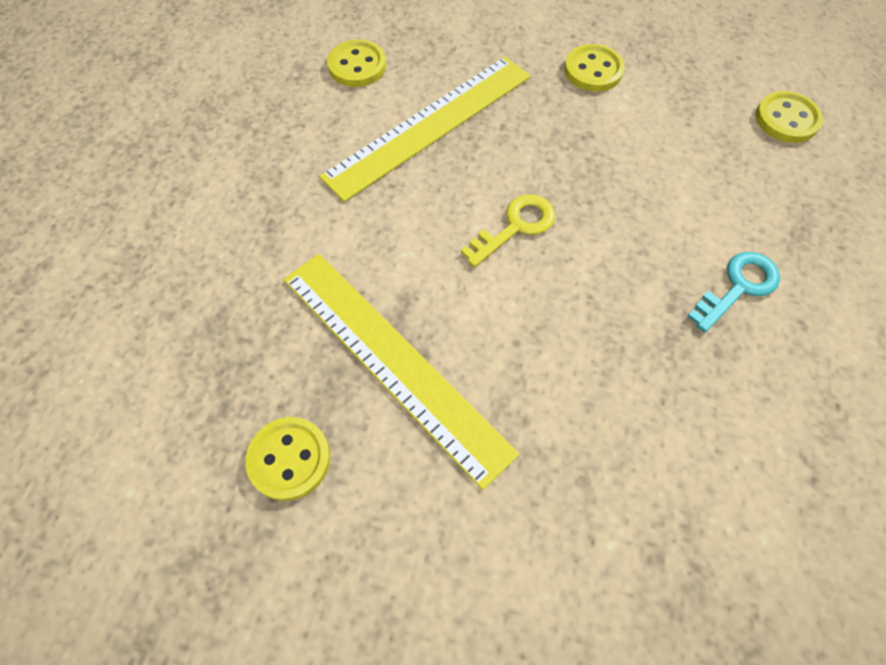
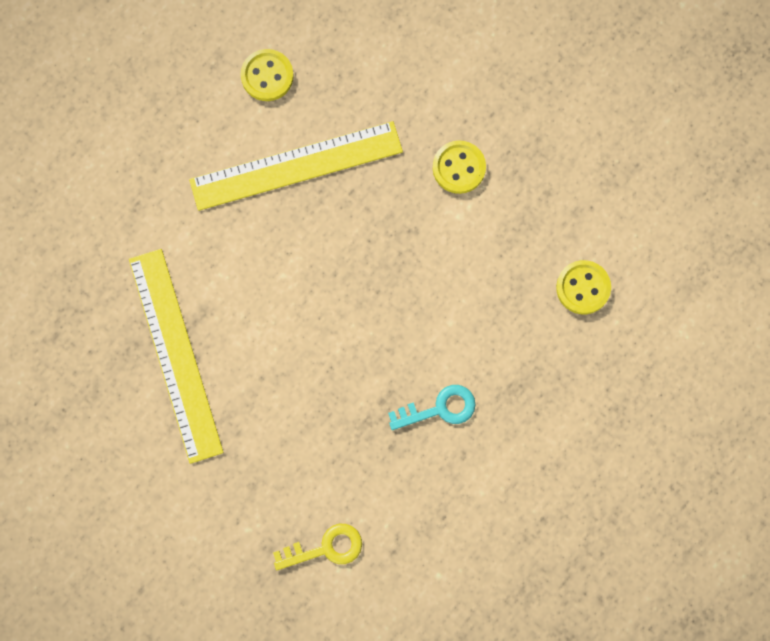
camera: 25 degrees right, 15 degrees up
yellow button [245,417,330,501] -> none
yellow key [461,194,555,267] -> yellow key moved to [273,524,362,570]

